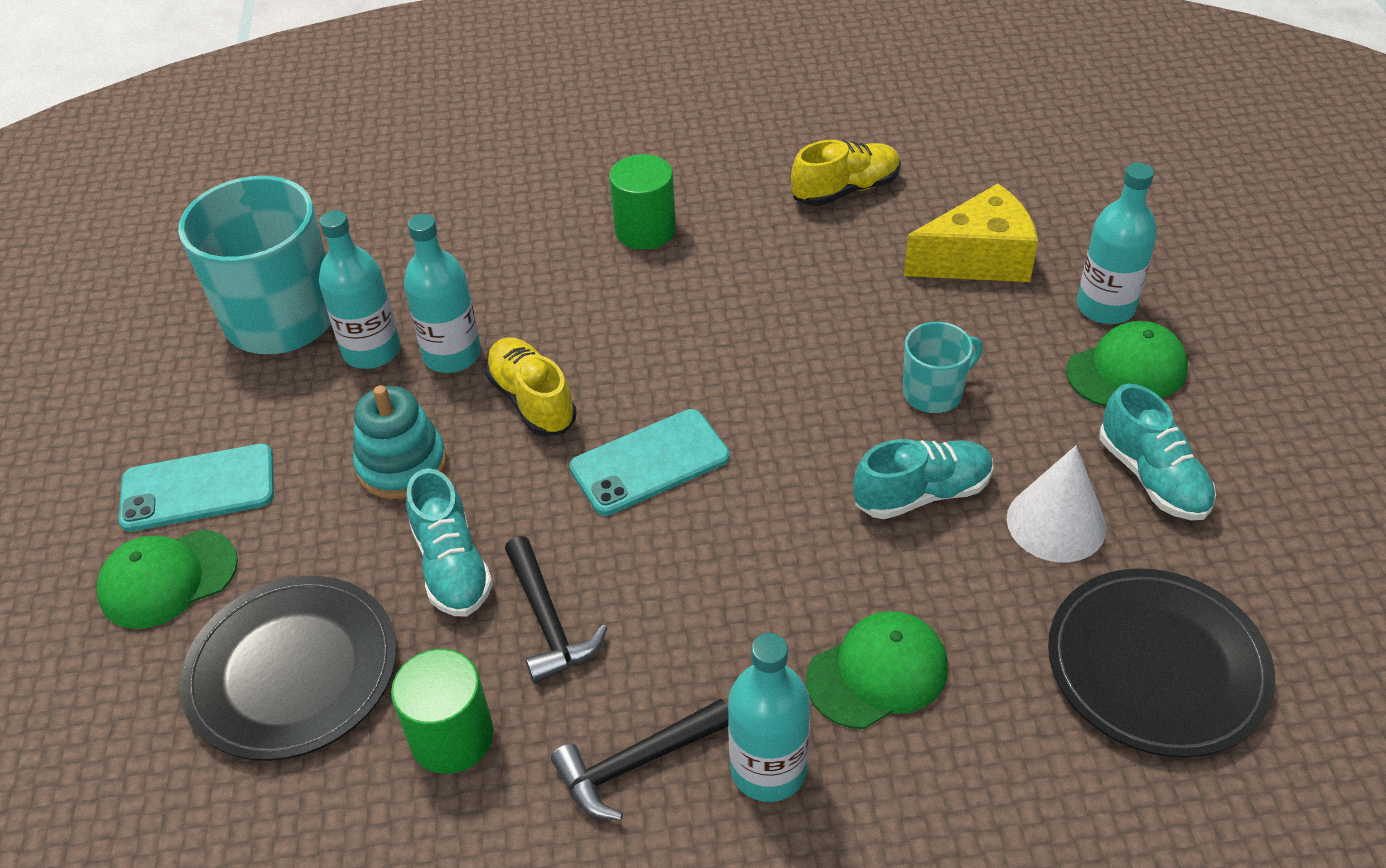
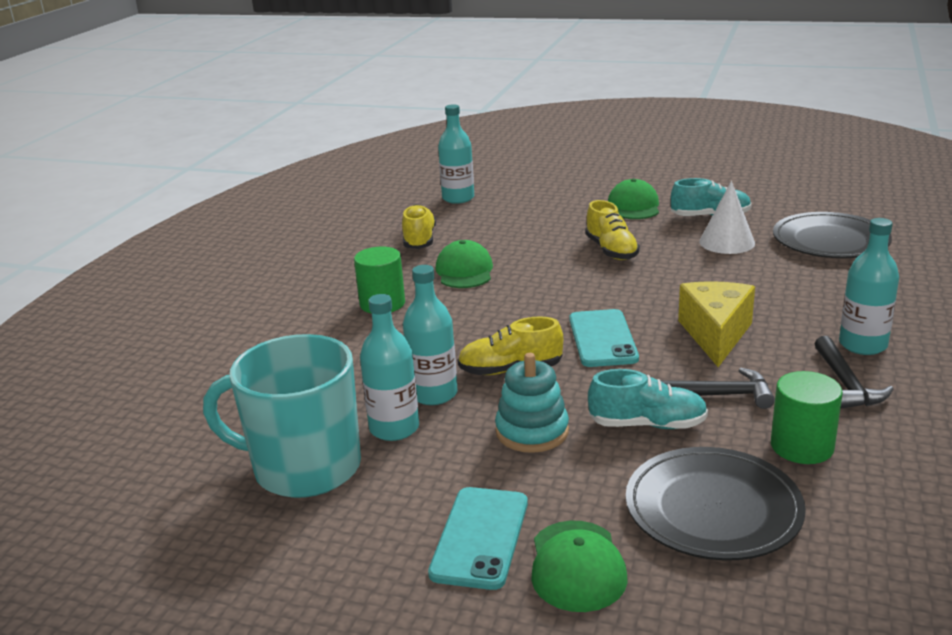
camera: 65 degrees left, 20 degrees down
green cap [806,611,948,729] -> green cap moved to [436,240,493,288]
turquoise shoe [853,439,994,519] -> none
turquoise mug [903,322,983,413] -> yellow shoe [585,200,640,260]
yellow cheese [904,184,1038,282] -> yellow cheese moved to [678,281,755,367]
turquoise bottle [1077,163,1157,324] -> turquoise bottle moved to [438,104,474,204]

